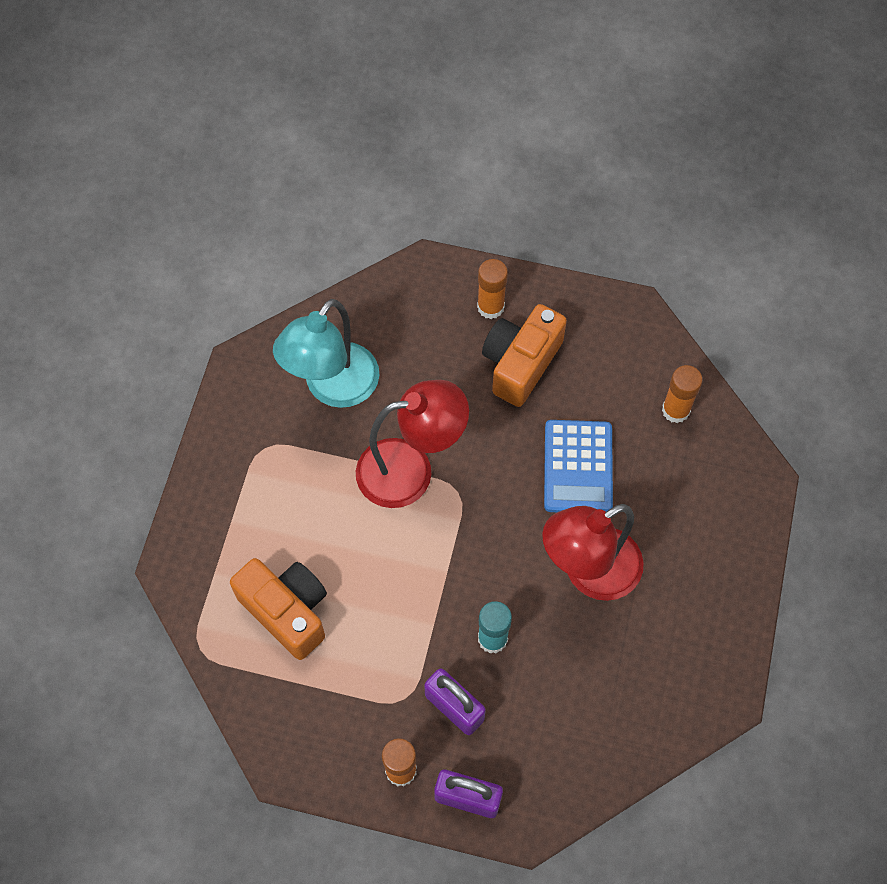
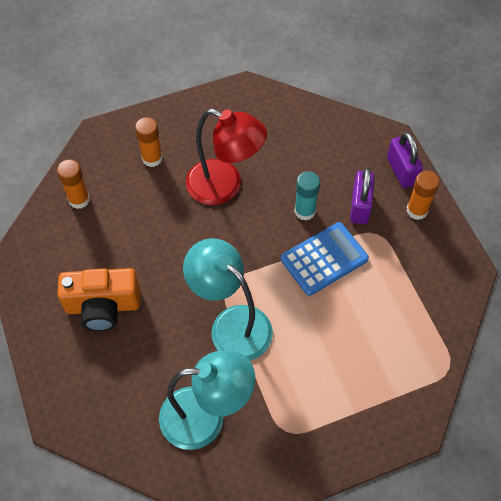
camera: 125 degrees left, 5 degrees down
orange camera [230,558,327,660] -> none
red lamp [356,380,469,508] -> turquoise lamp [183,238,273,361]
orange glue stick [477,259,508,319] -> orange glue stick moved to [135,117,163,167]
blue calculator [544,420,613,512] -> blue calculator moved to [281,222,369,296]

